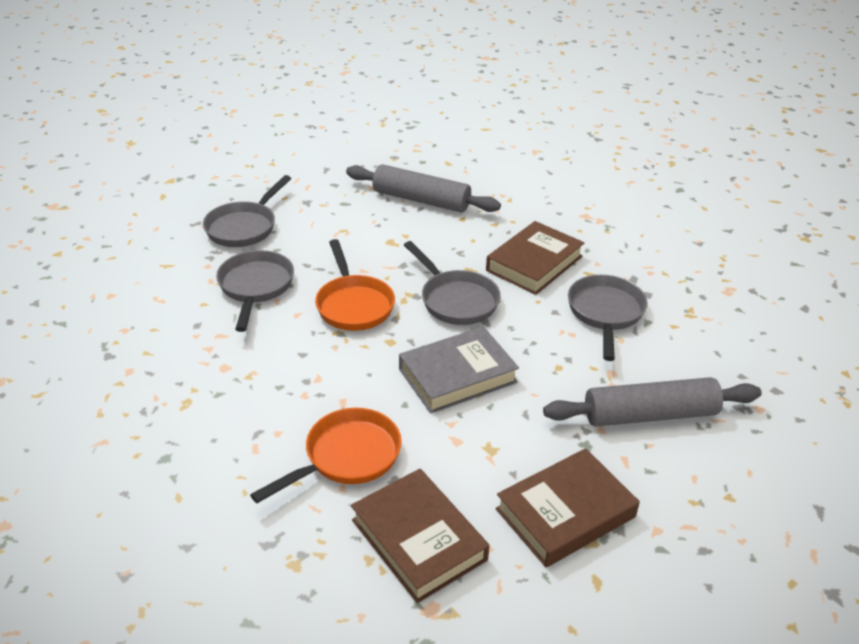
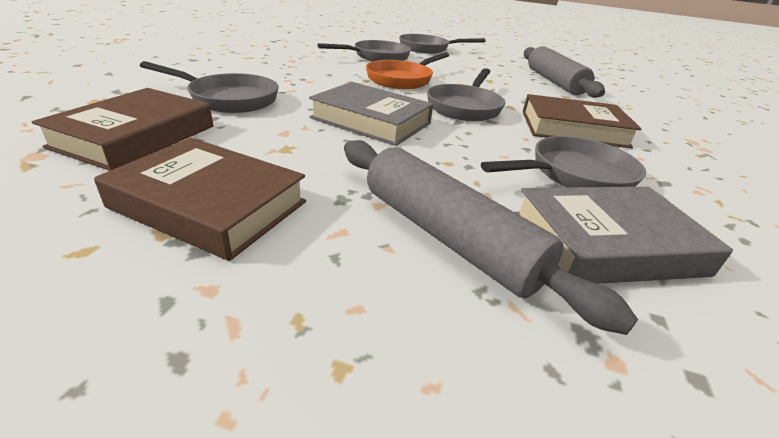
camera: 55 degrees right, 5 degrees down
orange pan [250,408,402,503] -> grey pan [140,61,279,113]
none -> grey book [515,187,733,284]

